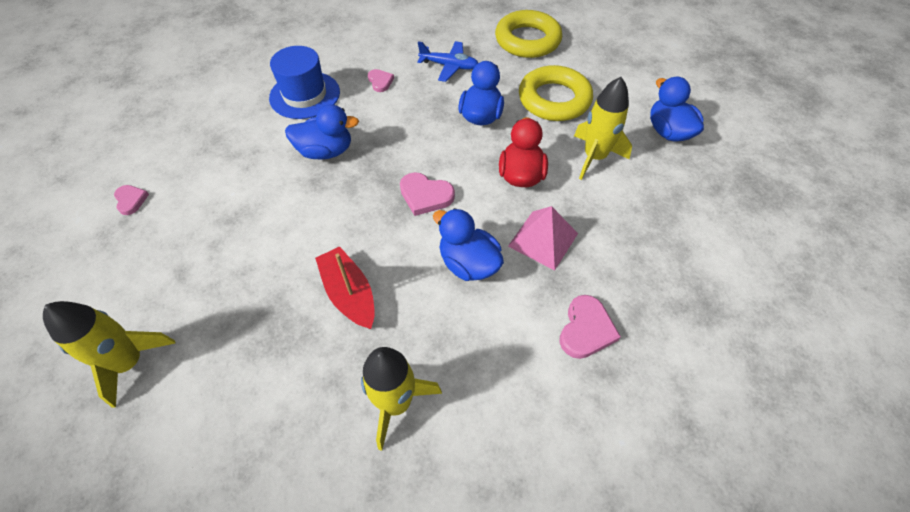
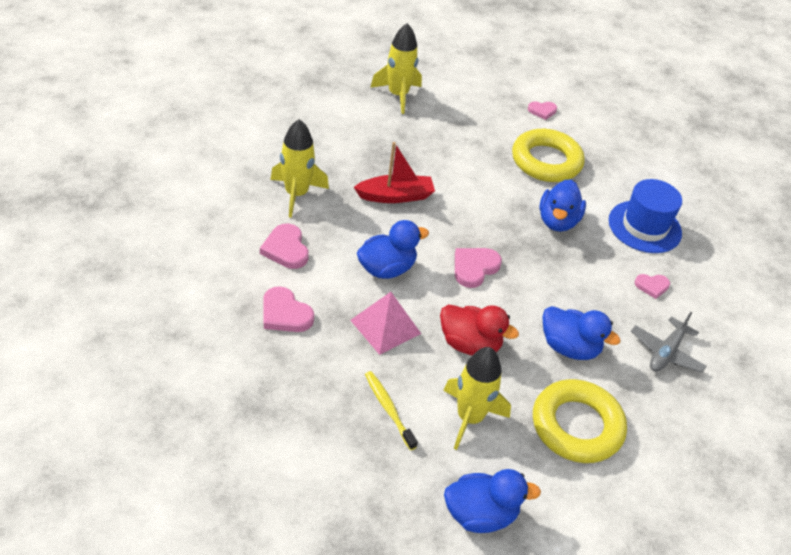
camera: 105 degrees right, 10 degrees down
blue plane [417,41,478,82] -> grey plane [631,312,706,373]
yellow ring [495,10,562,58] -> yellow ring moved to [512,129,585,182]
none -> pink heart [260,224,309,269]
none -> yellow toothbrush [365,371,418,450]

